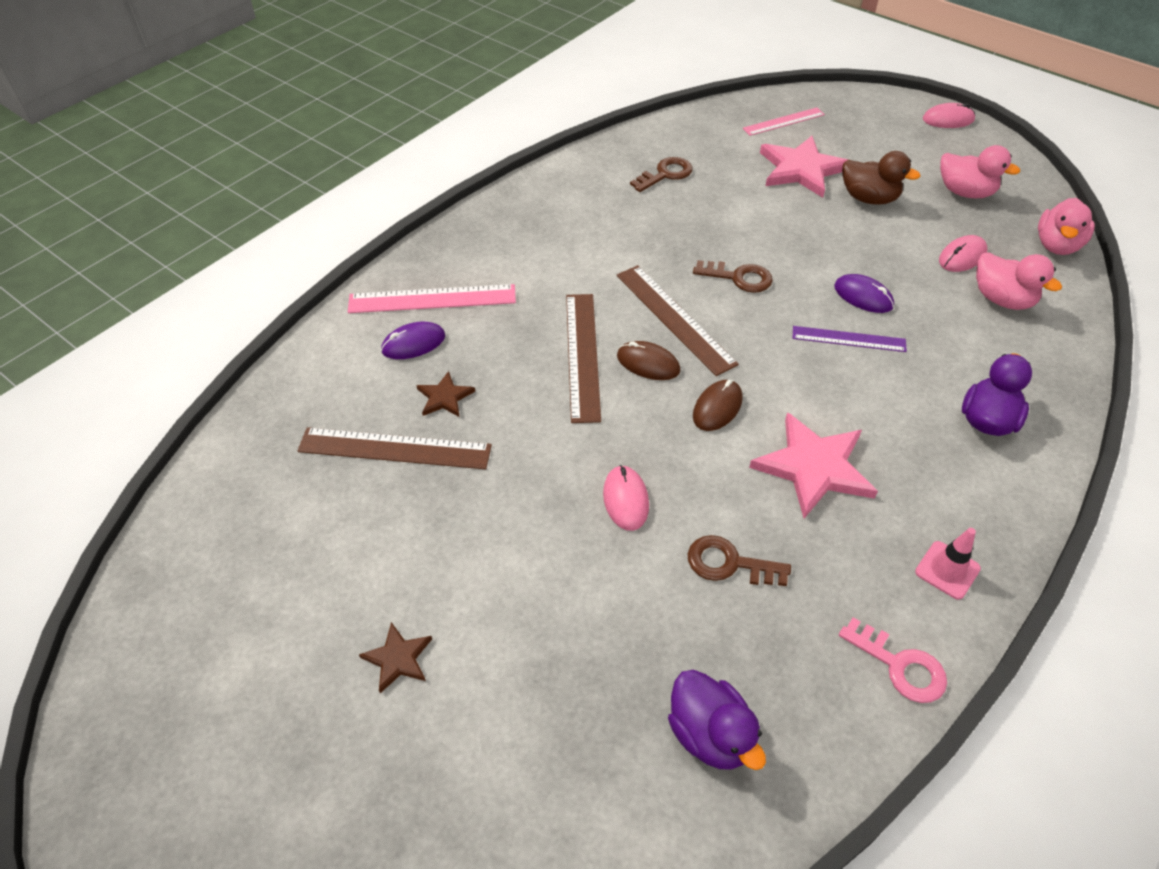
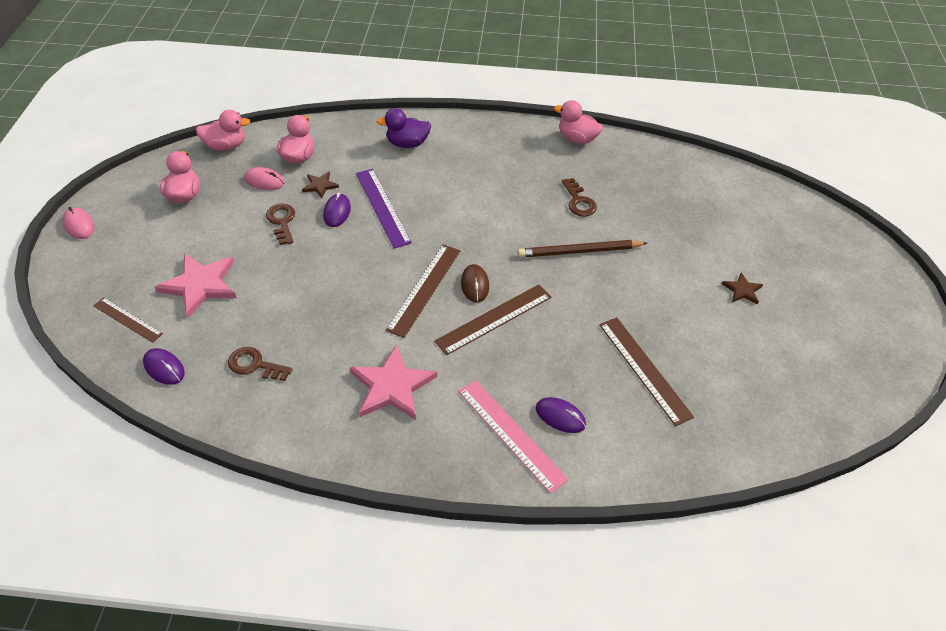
camera: 125 degrees left, 0 degrees up
brown star [416,371,475,417] -> brown star moved to [302,172,339,198]
pink mouse [603,465,649,531] -> brown pencil [517,240,647,258]
purple duck [668,670,766,770] -> none
brown key [693,260,773,293] -> brown key moved to [266,204,295,245]
brown mouse [693,380,743,431] -> none
pink ruler [743,107,825,136] -> brown ruler [93,297,163,343]
pink star [749,412,878,519] -> pink star moved to [349,344,437,420]
purple ruler [793,326,907,352] -> purple ruler [356,169,412,248], size x1.56
pink key [839,617,947,703] -> pink duck [554,100,603,144]
brown duck [842,151,921,205] -> none
pink traffic cone [915,528,981,600] -> none
none -> purple mouse [143,348,184,385]

